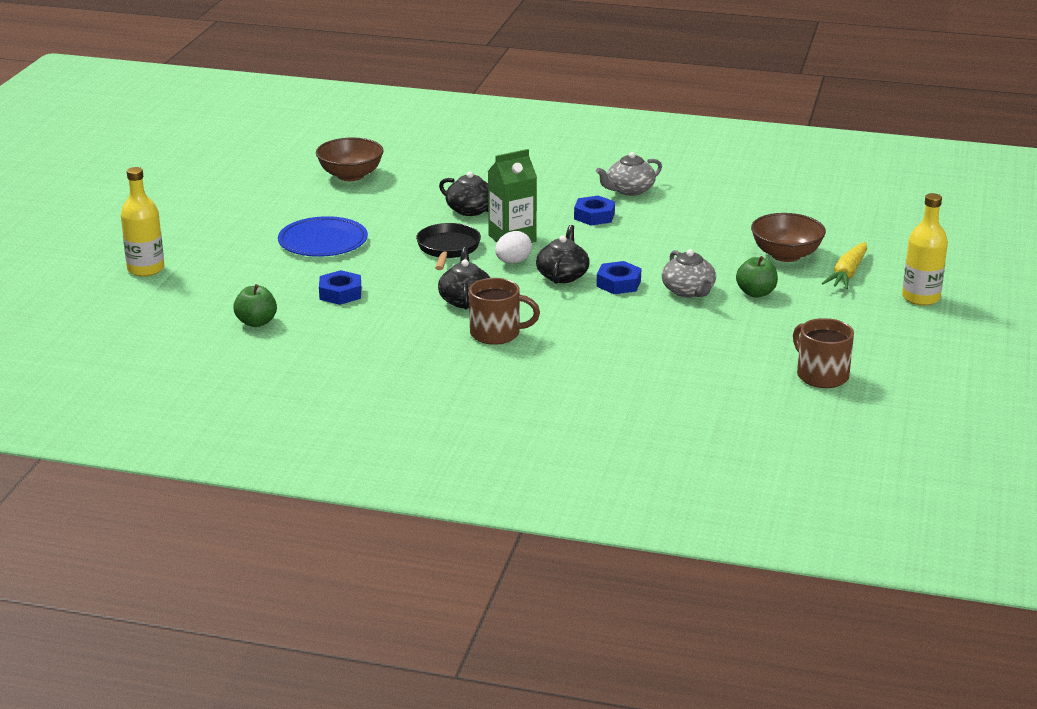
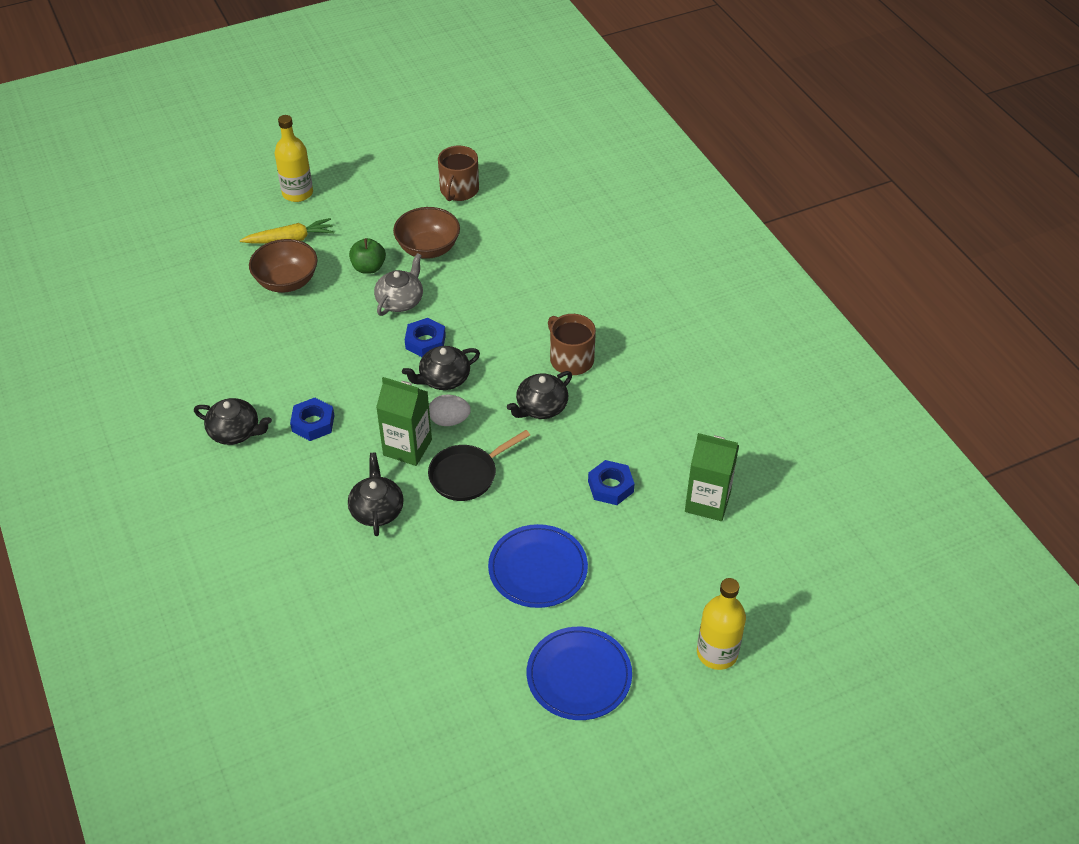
camera: 130 degrees left, 20 degrees up
green apple [233,284,277,327] -> green carton [685,433,739,521]
brown bowl [316,138,383,181] -> brown bowl moved to [393,207,460,259]
grey teapot [596,152,662,196] -> black teapot [194,398,272,445]
none -> blue plate [527,627,632,720]

